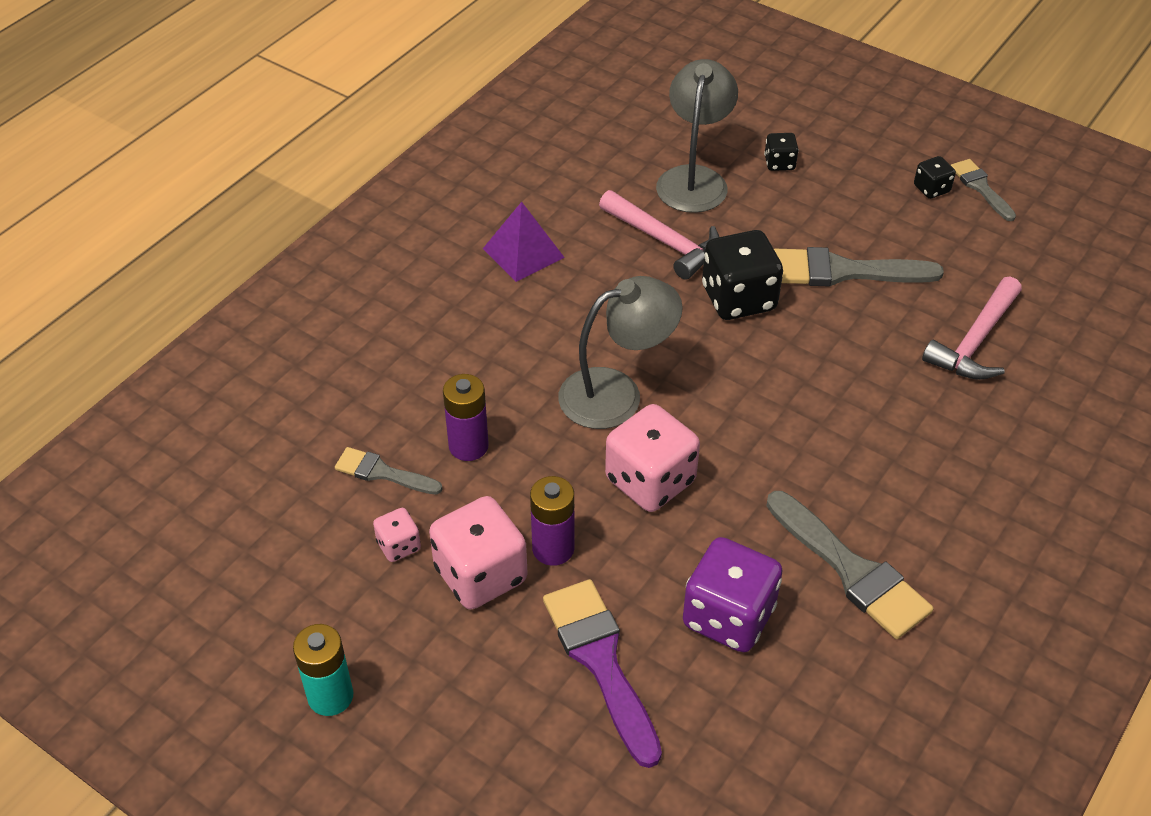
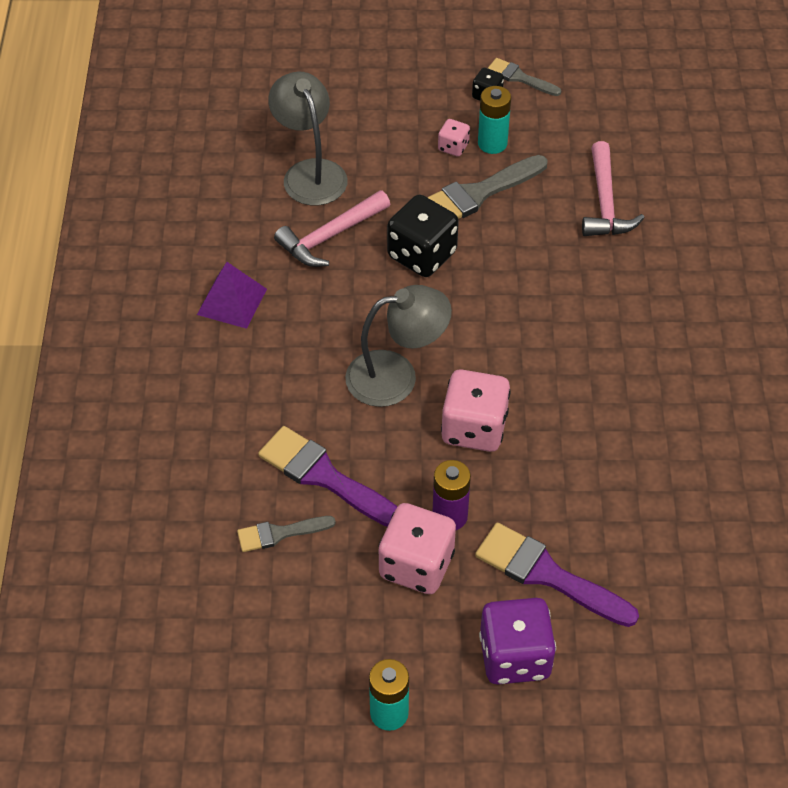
camera: 35 degrees left, 5 degrees up
pink dice [373,508,421,562] -> pink dice moved to [438,119,470,157]
purple battery [443,374,489,461] -> purple brush [258,426,398,527]
grey lamp [558,276,683,429] -> grey lamp turned 45 degrees clockwise [345,285,452,407]
pink hammer [599,190,719,280] -> pink hammer turned 135 degrees clockwise [274,190,390,267]
purple dice [683,537,783,652] -> purple dice moved to [479,598,556,685]
black dice [764,133,799,171] -> none
grey brush [766,491,934,639] -> none
none -> turquoise battery [478,86,511,154]

